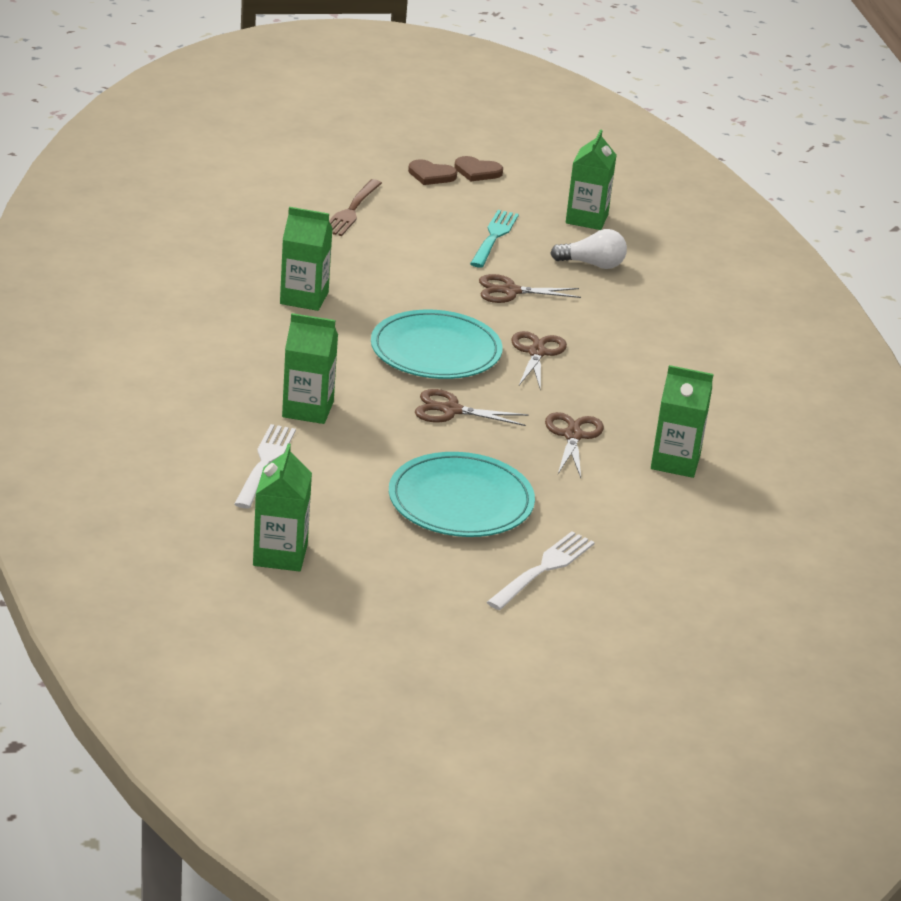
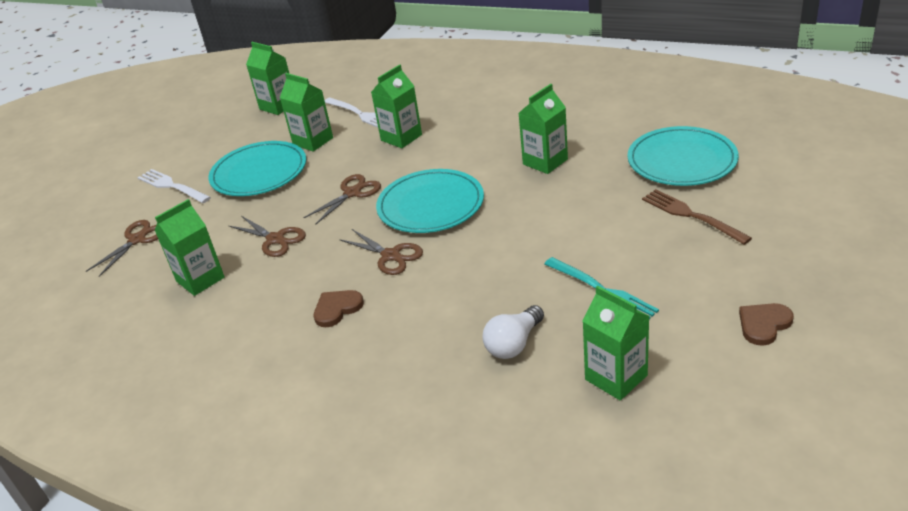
camera: 130 degrees right, 5 degrees up
brown heart [408,159,457,185] -> brown heart moved to [314,290,364,327]
brown scissors [479,274,581,303] -> brown scissors moved to [86,220,158,277]
white fork [487,531,595,610] -> white fork turned 150 degrees clockwise [137,169,211,203]
none -> green carton [280,73,333,152]
none -> turquoise plate [627,126,739,186]

